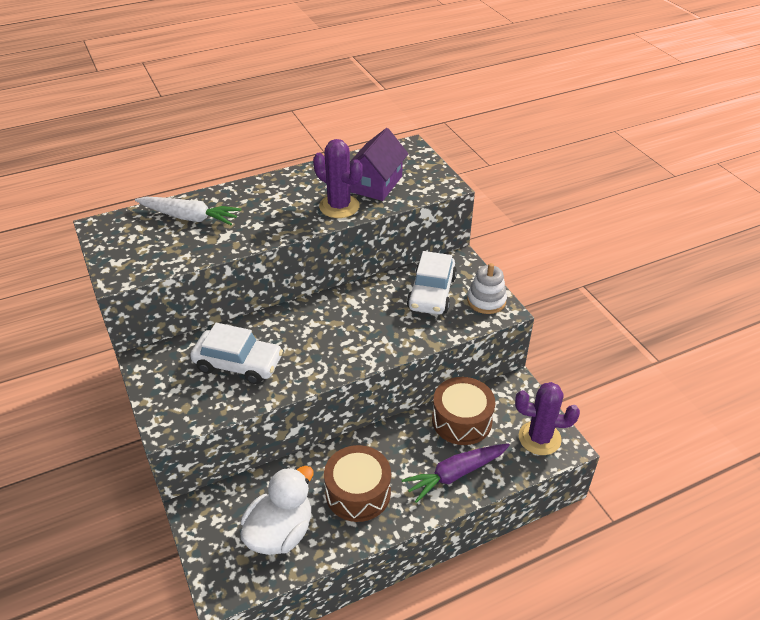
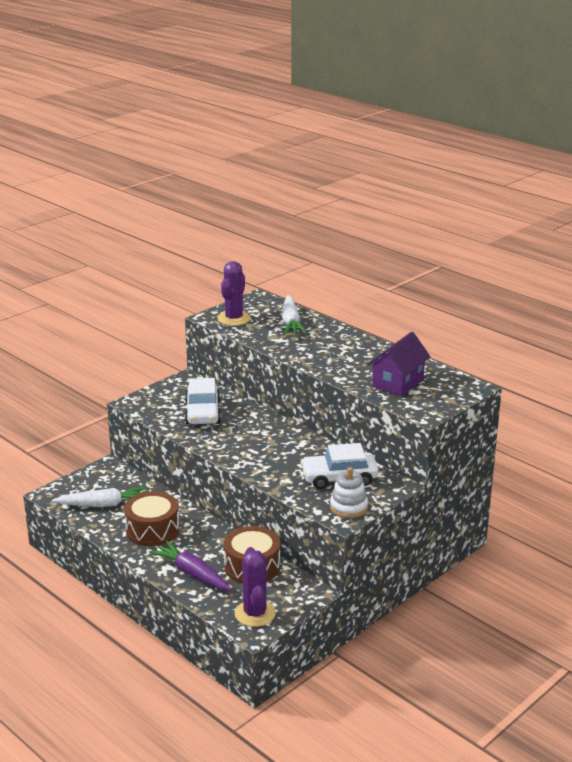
camera: 70 degrees right, 15 degrees down
white duck [241,466,313,555] -> white carrot [52,487,148,507]
purple cactus [313,139,363,218] -> purple cactus moved to [218,261,251,326]
purple house [350,128,409,201] -> purple house turned 60 degrees counterclockwise [368,332,431,396]

